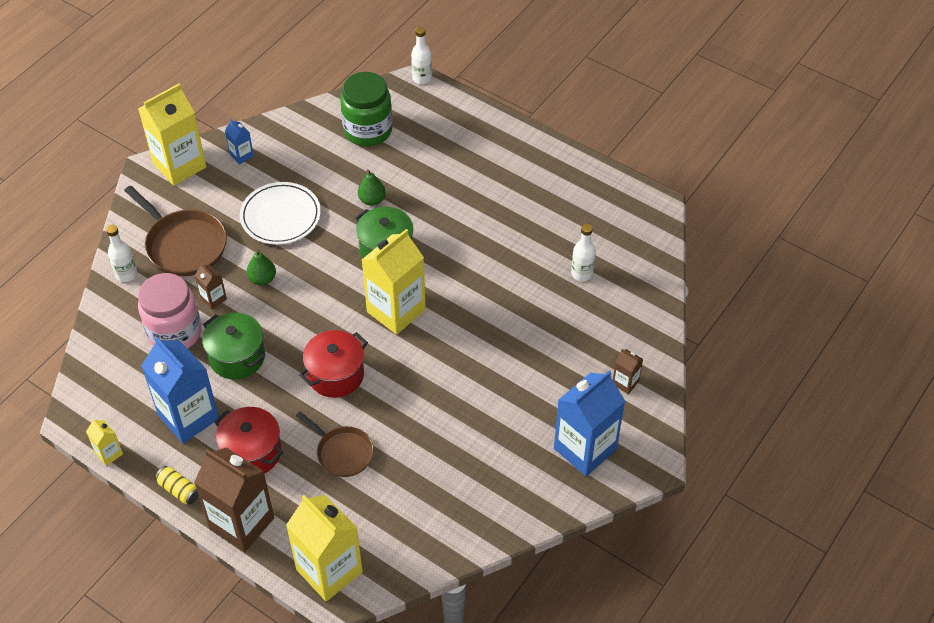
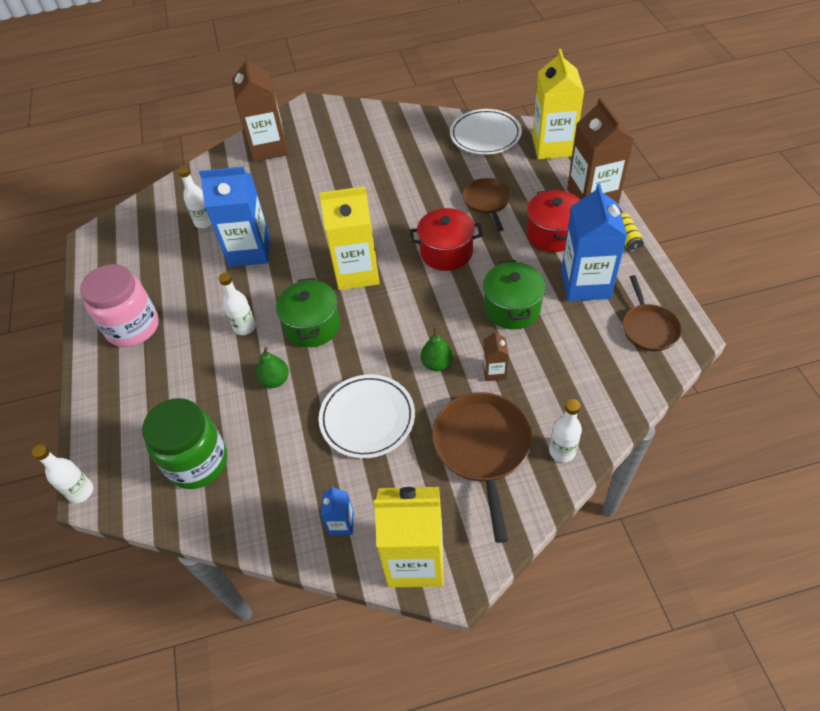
camera: 135 degrees left, 0 degrees up
yellow carton [86,419,123,466] -> none
pink jar [138,273,201,349] -> pink jar moved to [80,264,159,347]
blue carton [554,371,625,476] -> blue carton moved to [199,167,270,267]
brown carton [613,349,643,394] -> brown carton [232,55,288,162], size x2.21
none -> white bottle [219,272,256,335]
none -> white plate [450,109,522,155]
none -> brown pan [623,275,682,351]

